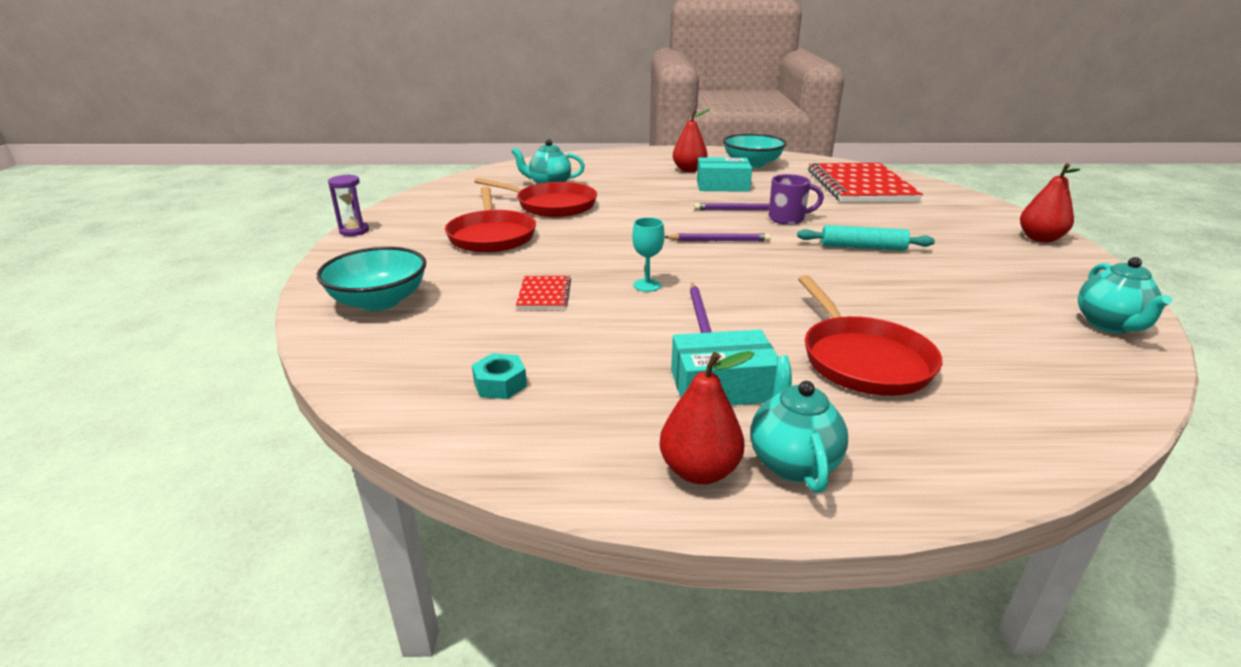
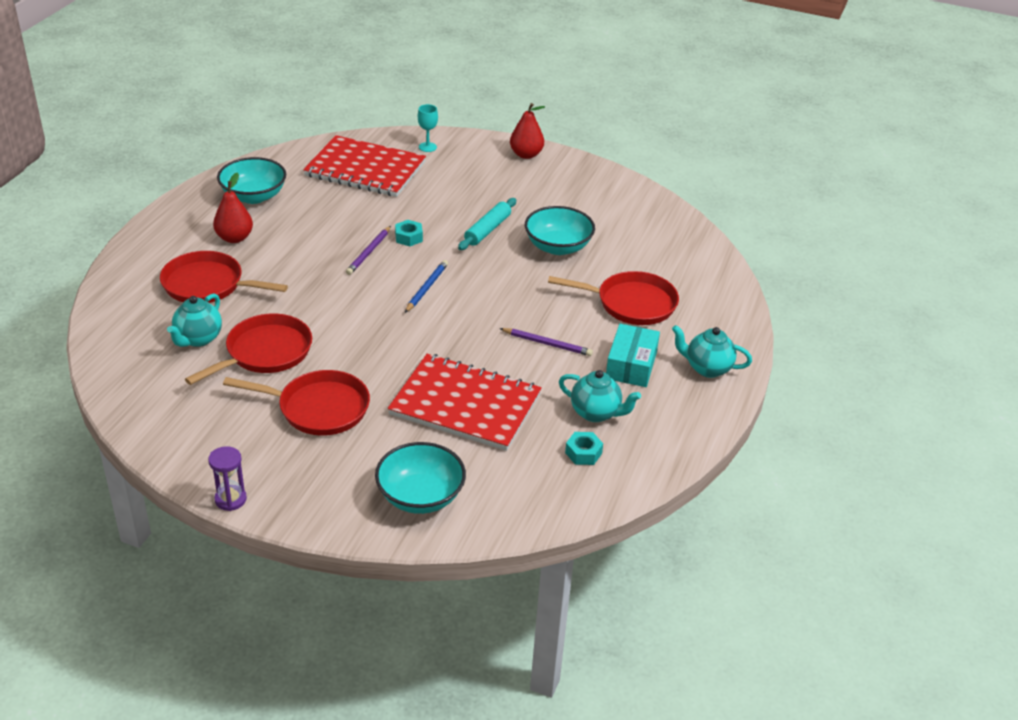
camera: 70 degrees left, 10 degrees up
red notebook [516,276,571,309] -> red notebook [388,354,542,451], size x2.36
turquoise goblet [632,217,665,292] -> turquoise goblet moved to [418,104,438,152]
red pear [659,351,755,484] -> none
purple pencil [665,233,771,242] -> blue pencil [405,260,448,313]
turquoise box [697,157,752,192] -> none
purple mug [769,174,824,225] -> turquoise nut [395,220,423,246]
turquoise teapot [1078,257,1172,334] -> turquoise teapot moved to [559,370,641,422]
none -> red pan [160,251,288,303]
none -> turquoise bowl [525,206,595,255]

